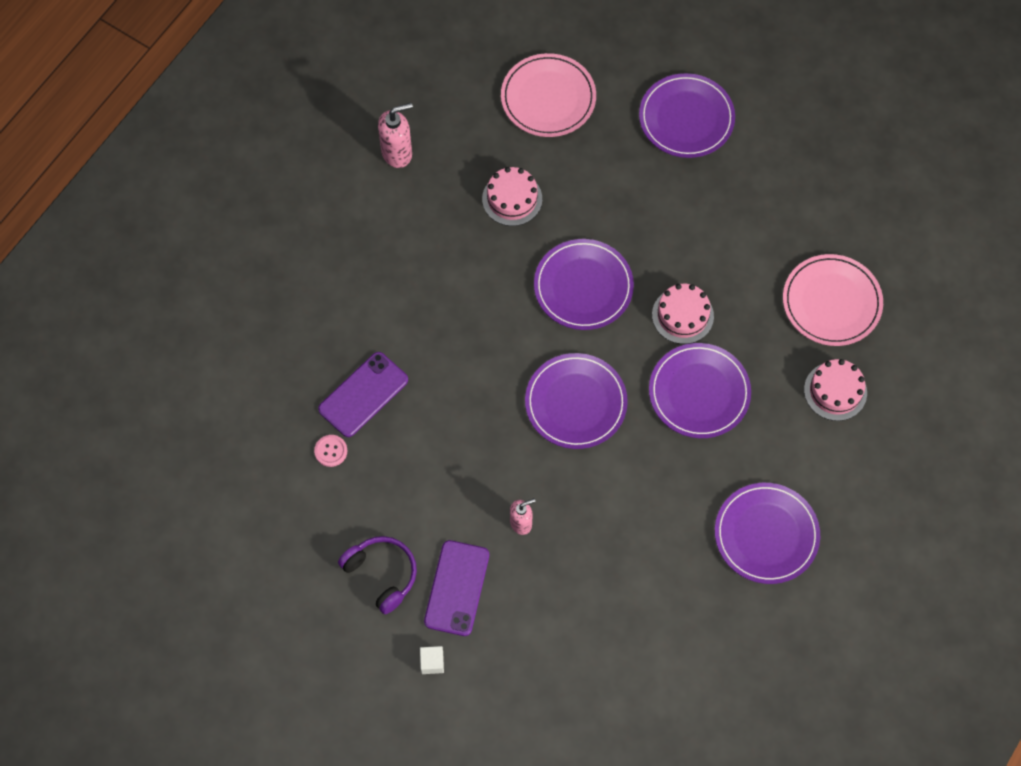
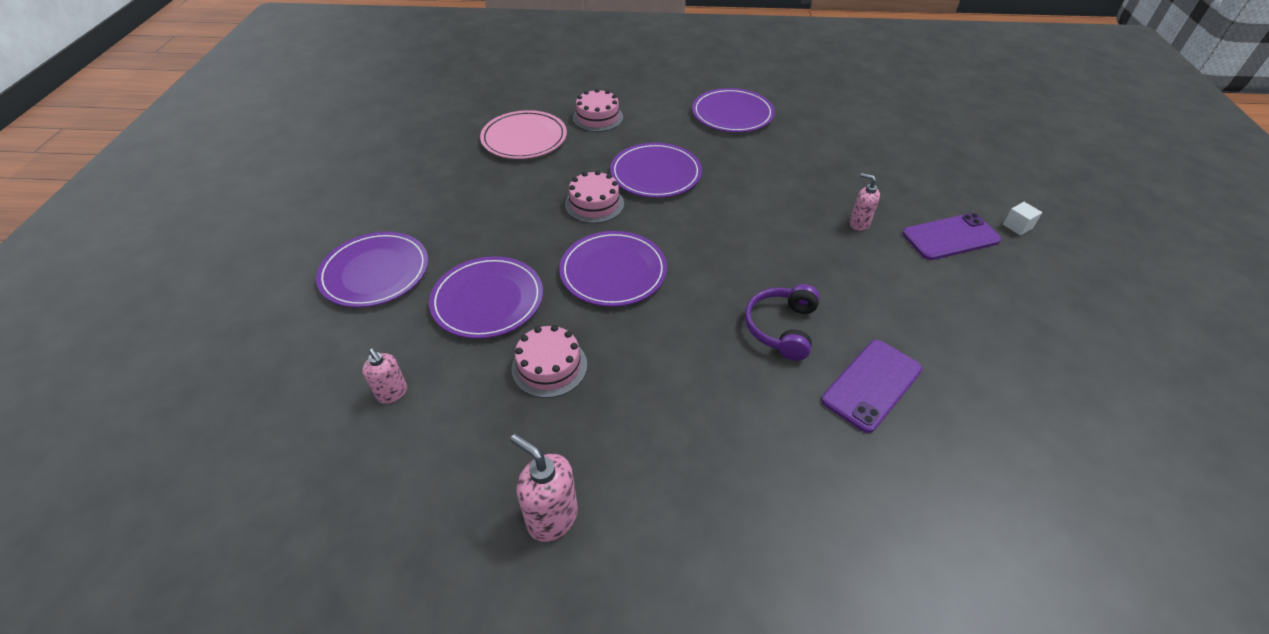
camera: 120 degrees left, 20 degrees down
pink button [314,435,347,467] -> none
purple phone [318,352,408,437] -> purple phone turned 60 degrees counterclockwise [821,340,922,433]
purple headphones [338,536,417,614] -> purple headphones moved to [745,284,820,361]
pink plate [501,53,596,137] -> pink soap dispenser [362,348,407,404]
purple plate [525,353,628,449] -> purple plate moved to [429,256,543,339]

